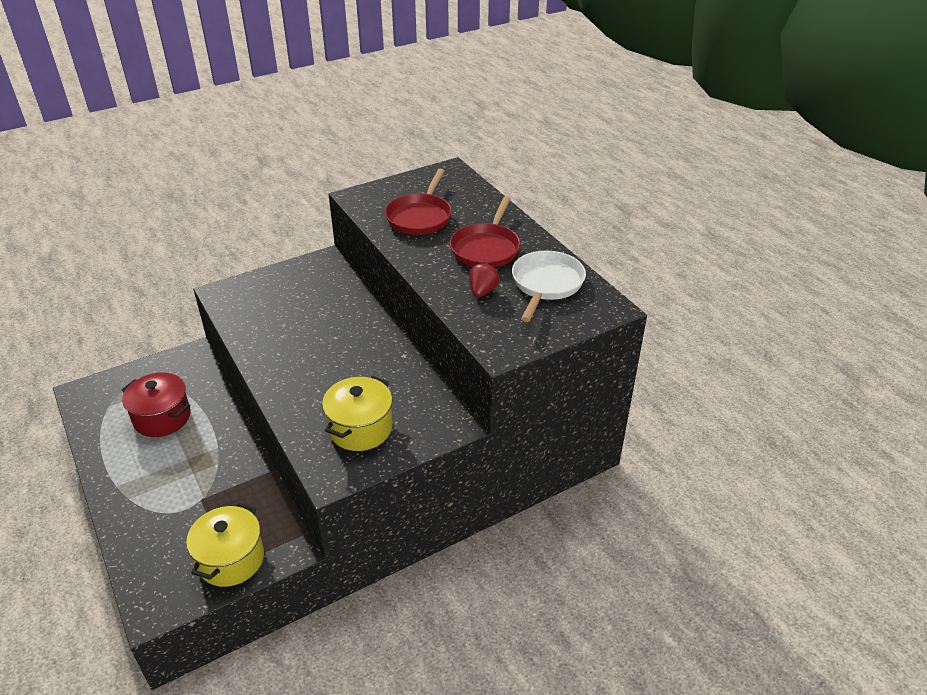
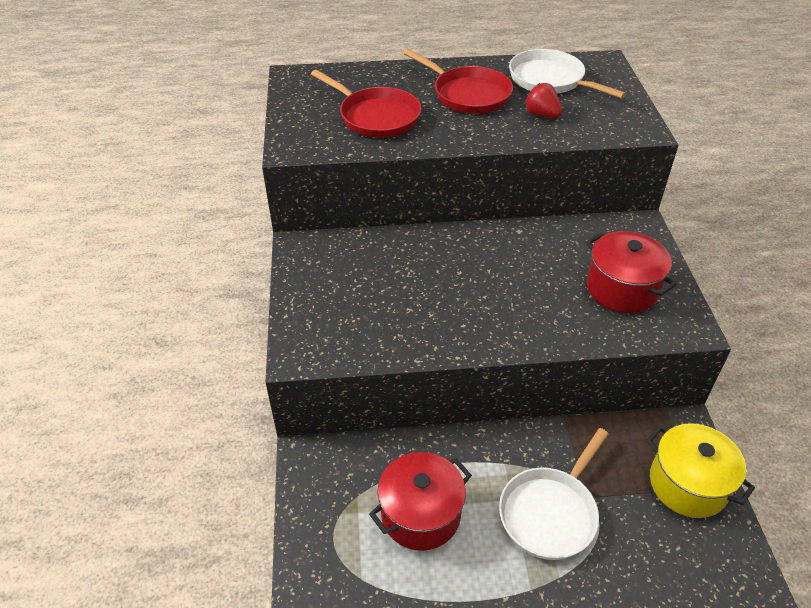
camera: 65 degrees left, 5 degrees up
yellow pot [322,376,392,451] -> red pot [586,231,677,313]
none -> white pan [499,428,608,560]

